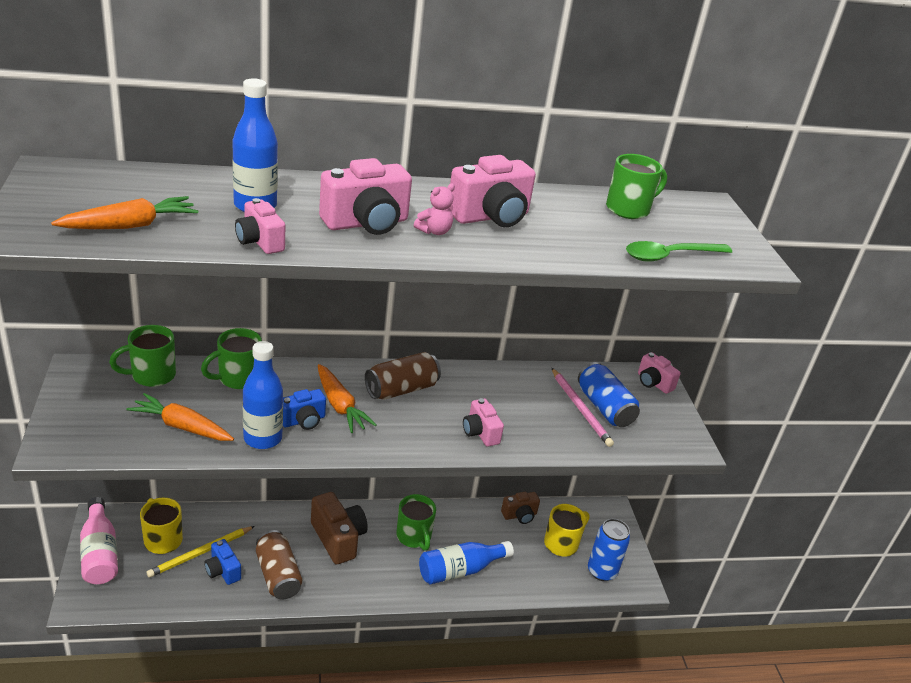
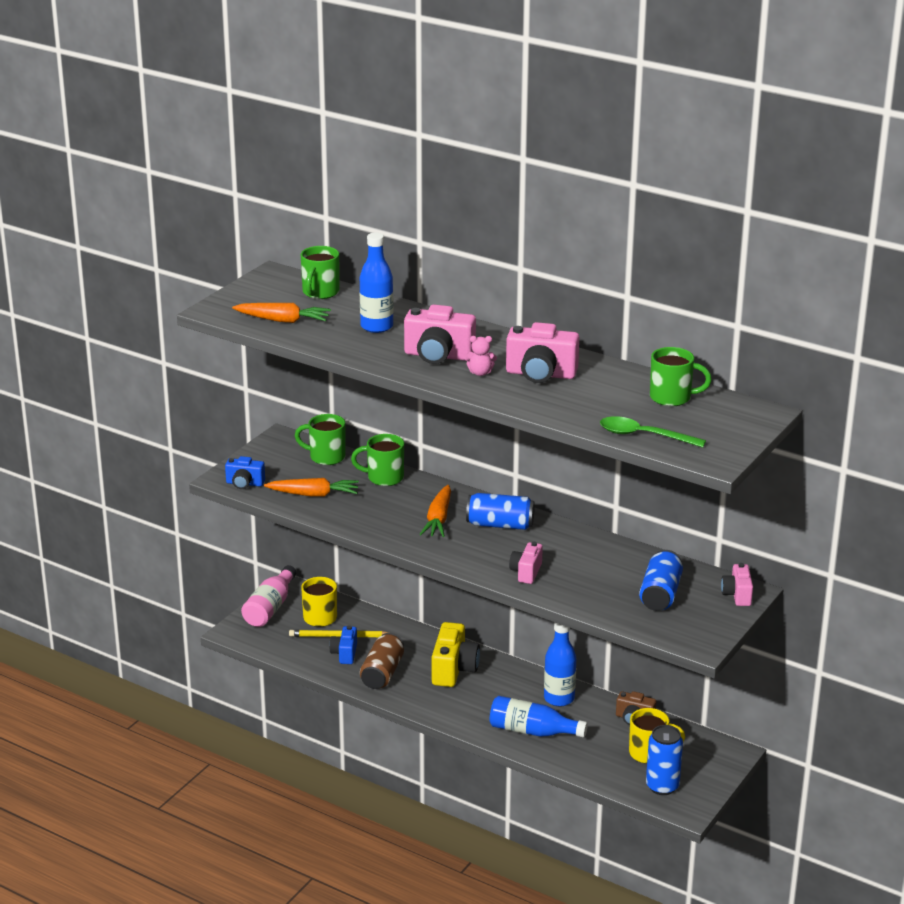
camera: 45 degrees right, 5 degrees down
orange carrot [126,393,234,441] -> orange carrot turned 120 degrees clockwise [264,478,359,497]
pink camera [235,198,285,254] -> none
blue bottle [243,341,283,449] -> blue bottle moved to [544,622,576,706]
blue camera [283,389,326,430] -> blue camera moved to [225,456,265,489]
brown camera [311,492,368,565] -> yellow camera [432,622,480,687]
brown can [365,352,441,400] -> blue can [466,493,535,530]
green mug [396,494,436,551] -> green mug moved to [301,246,340,299]
pink pencil [552,368,614,447] -> none

